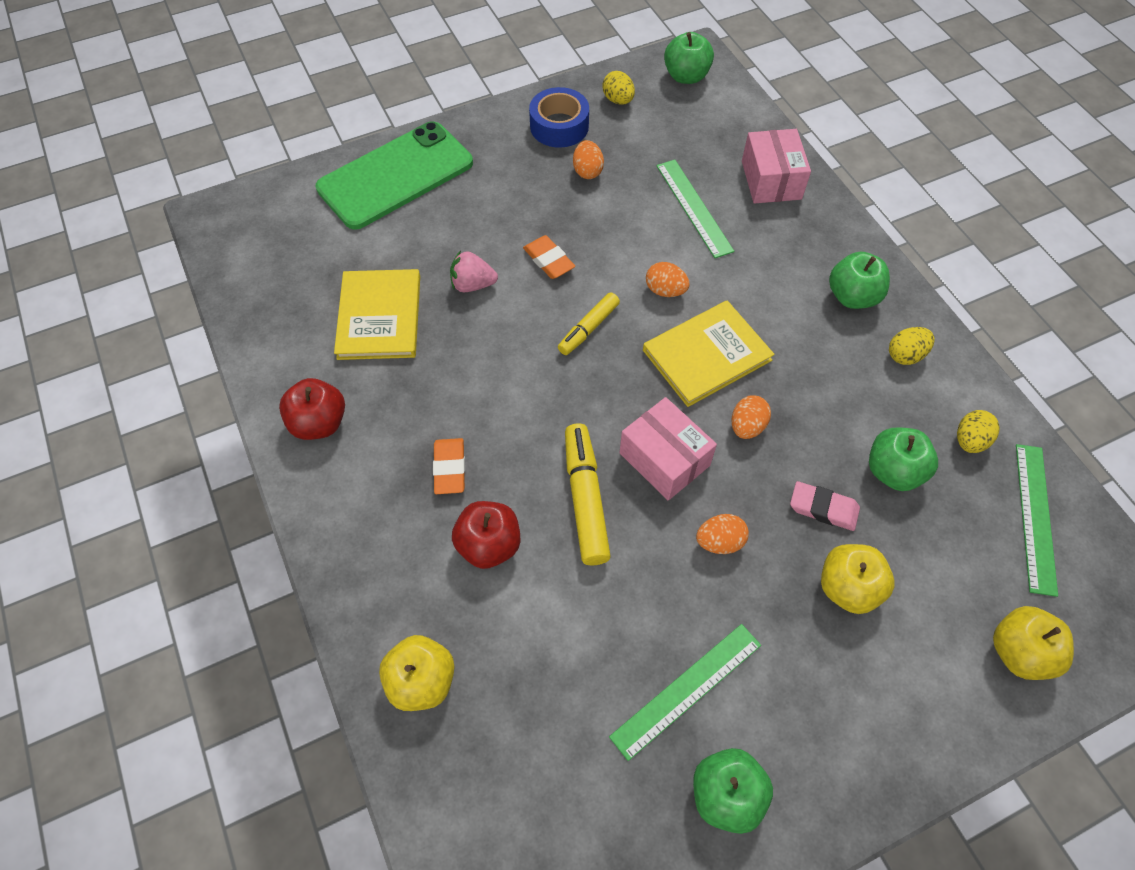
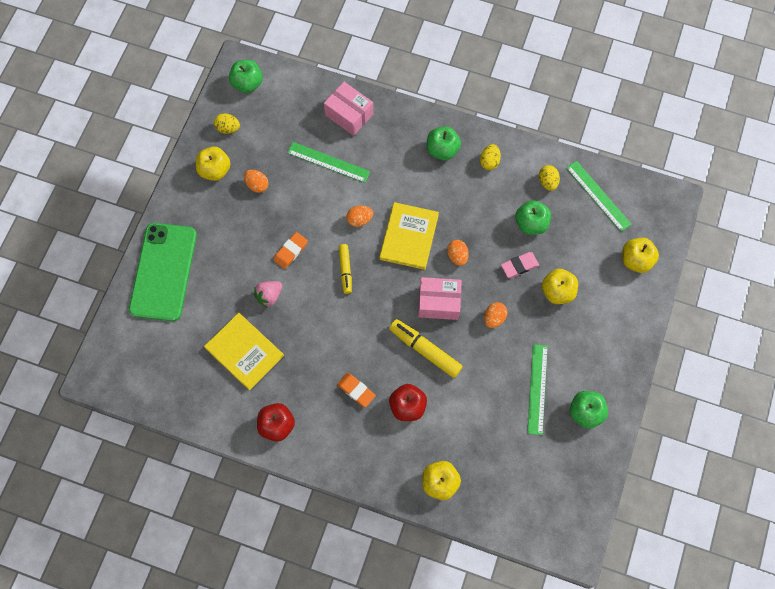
camera: 45 degrees left, 10 degrees up
orange eraser [523,235,575,279] -> orange eraser turned 60 degrees counterclockwise [274,232,308,269]
blue tape [529,87,589,148] -> yellow apple [196,147,231,181]

